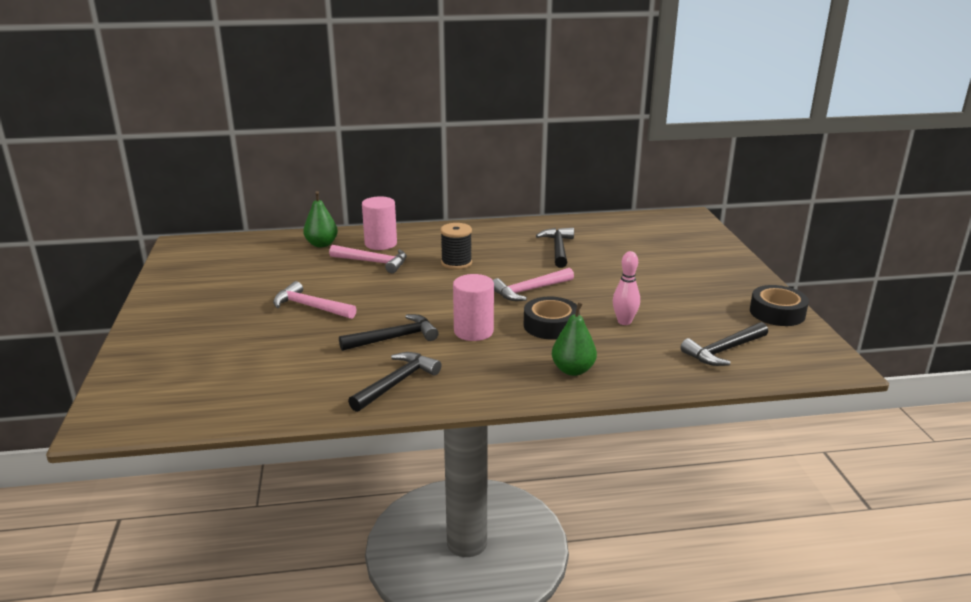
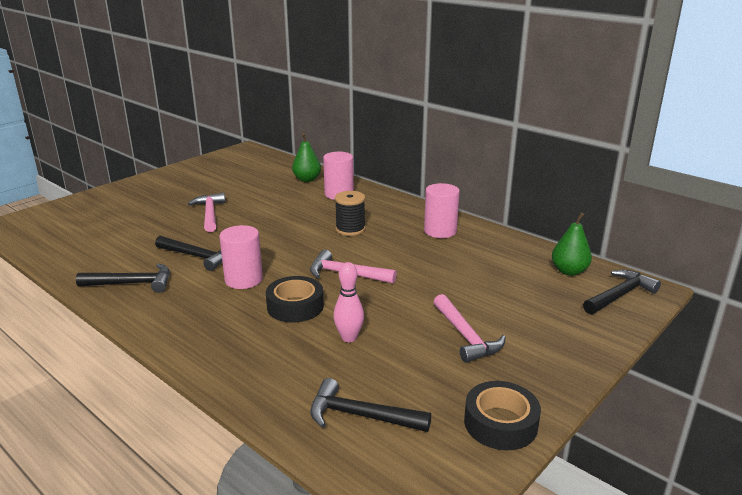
camera: 50 degrees right, 0 degrees up
pink hammer [329,245,407,273] -> pink hammer moved to [434,294,506,363]
black hammer [536,228,574,268] -> black hammer moved to [583,270,661,314]
green pear [552,302,597,376] -> green pear moved to [552,213,592,276]
none -> pink cylinder [424,183,460,238]

